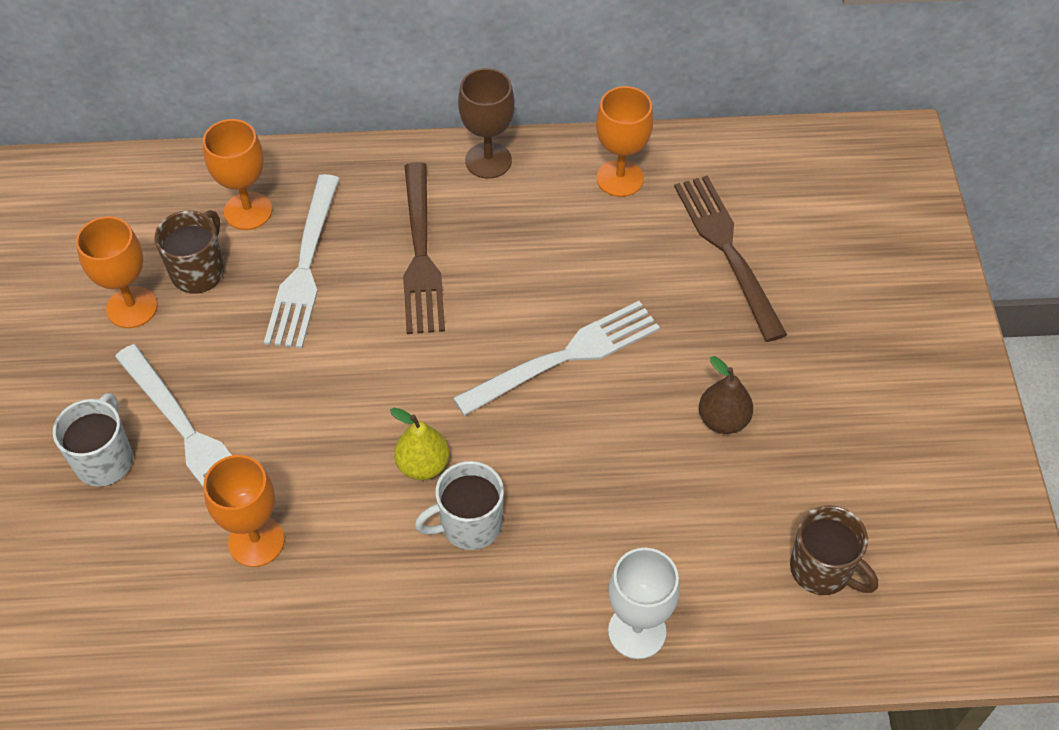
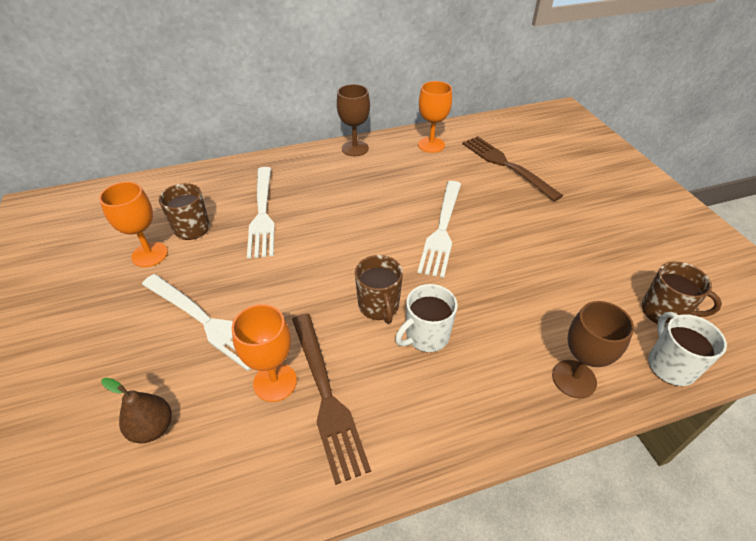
camera: 15 degrees left, 10 degrees down
white mug [53,393,133,486] -> white mug moved to [648,312,727,386]
orange goblet [203,119,272,230] -> none
yellow pear [390,408,450,480] -> brown mug [355,255,403,324]
brown fork [403,162,445,334] -> brown fork moved to [292,314,371,485]
white fork [453,301,660,416] -> white fork turned 150 degrees clockwise [417,181,461,278]
white goblet [608,548,680,659] -> brown goblet [552,301,634,398]
brown pear [699,356,753,434] -> brown pear moved to [101,378,172,444]

